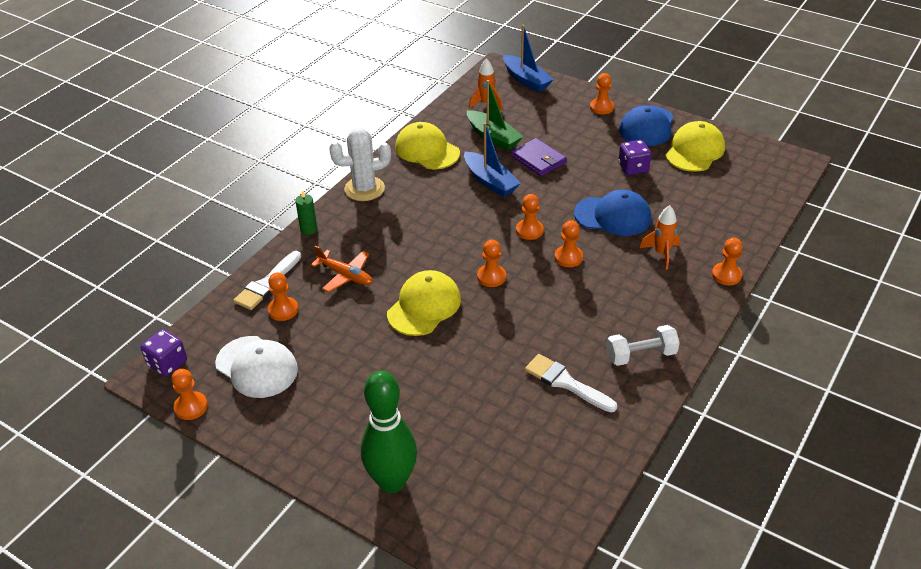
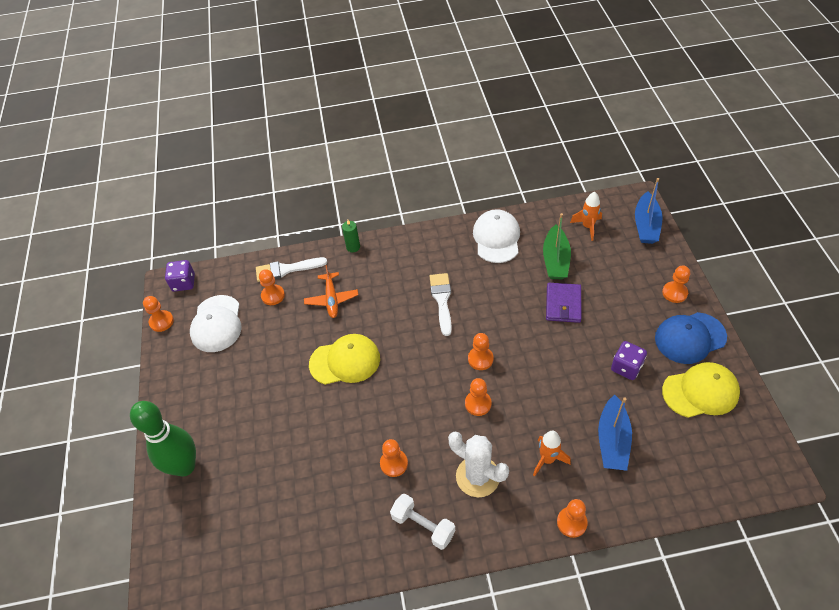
camera: 50 degrees right, 10 degrees up
white cactus [329,128,391,201] -> white cactus moved to [448,432,509,497]
yellow cap [395,122,460,170] -> white cap [473,209,520,263]
blue boat [464,123,521,197] -> blue boat moved to [598,395,632,471]
orange pawn [477,240,506,287] -> orange pawn moved to [380,439,408,477]
white brush [525,354,617,412] -> white brush moved to [430,273,452,336]
blue cap [574,190,651,236] -> none

